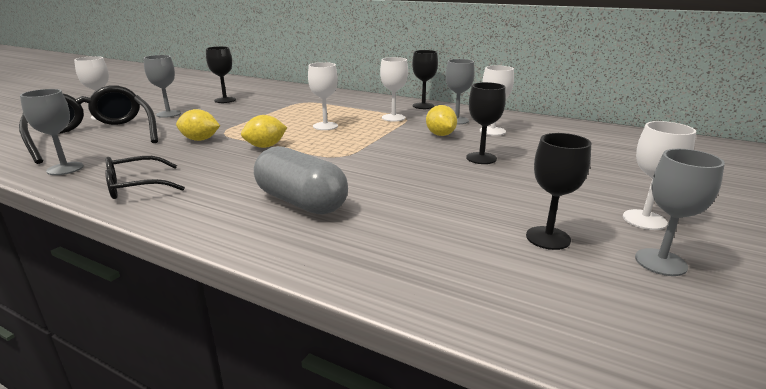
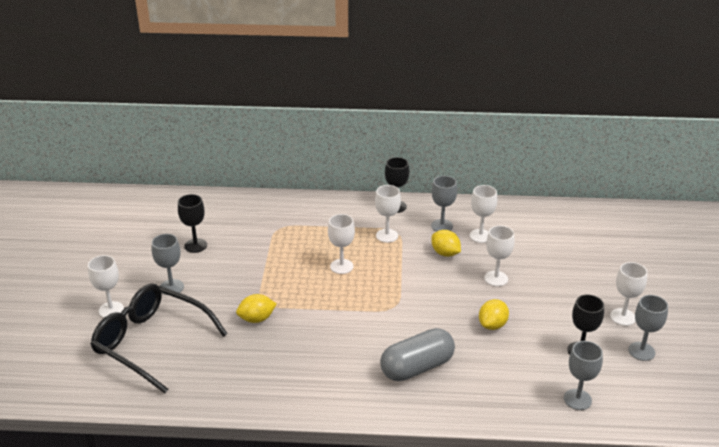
camera: 25 degrees left, 10 degrees up
grey goblet [20,89,84,175] -> grey goblet moved to [564,341,603,410]
black glasses [105,156,185,199] -> none
yellow lemon [241,115,287,148] -> yellow lemon moved to [479,299,509,330]
grey capsule [254,146,348,215] -> grey capsule turned 45 degrees counterclockwise [380,328,455,381]
black goblet [466,82,506,164] -> white goblet [484,226,515,286]

